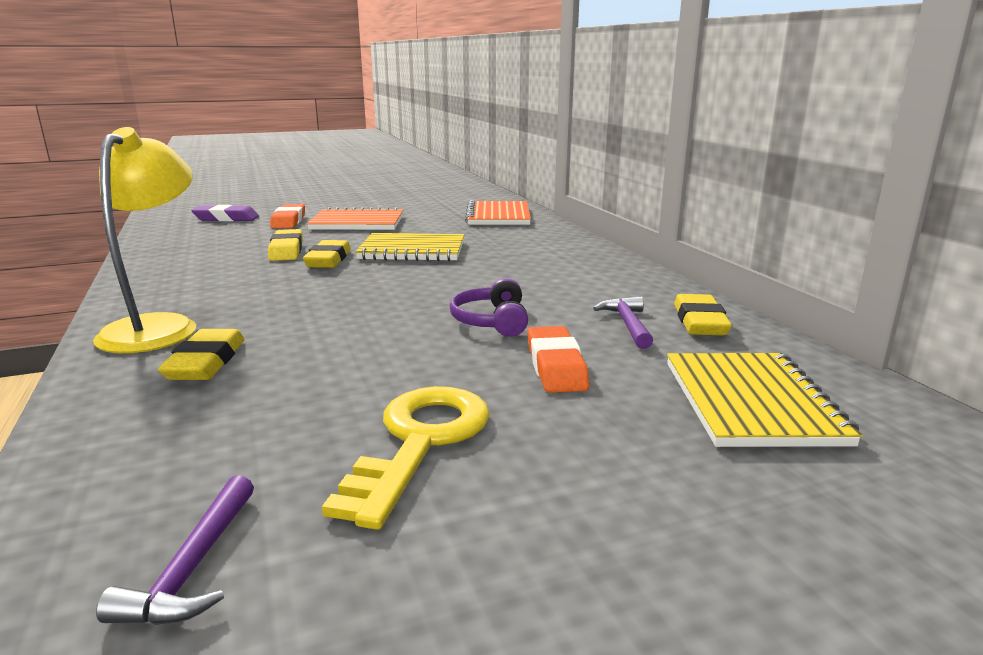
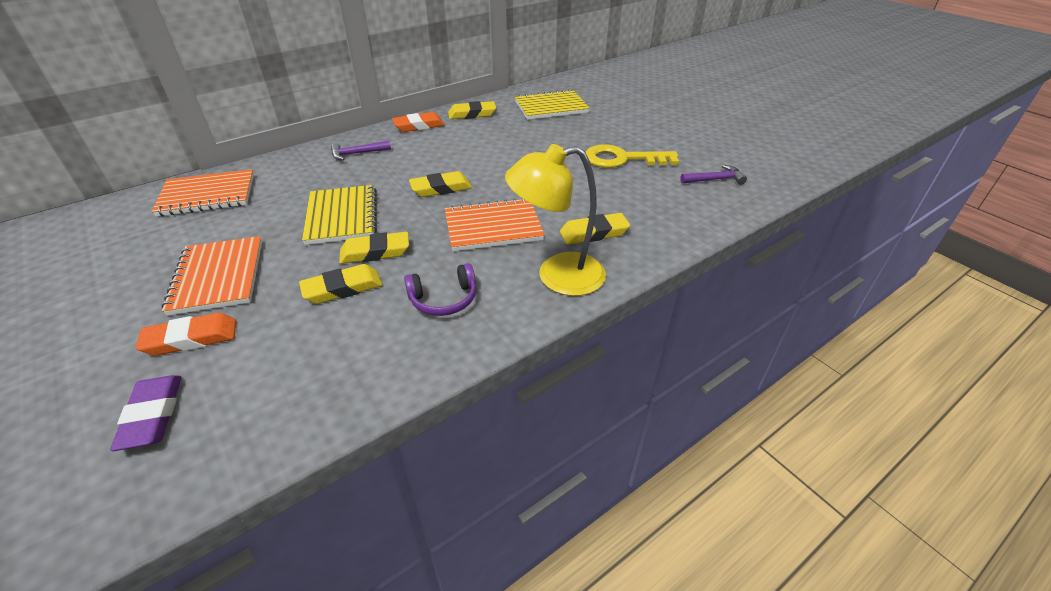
camera: 105 degrees left, 20 degrees up
purple headphones [450,278,528,337] -> purple headphones moved to [404,263,476,316]
orange eraser [528,326,589,393] -> orange eraser moved to [392,112,445,132]
purple hammer [593,296,653,349] -> purple hammer moved to [331,141,391,160]
none -> yellow eraser [409,171,472,197]
none -> orange notebook [445,198,545,251]

